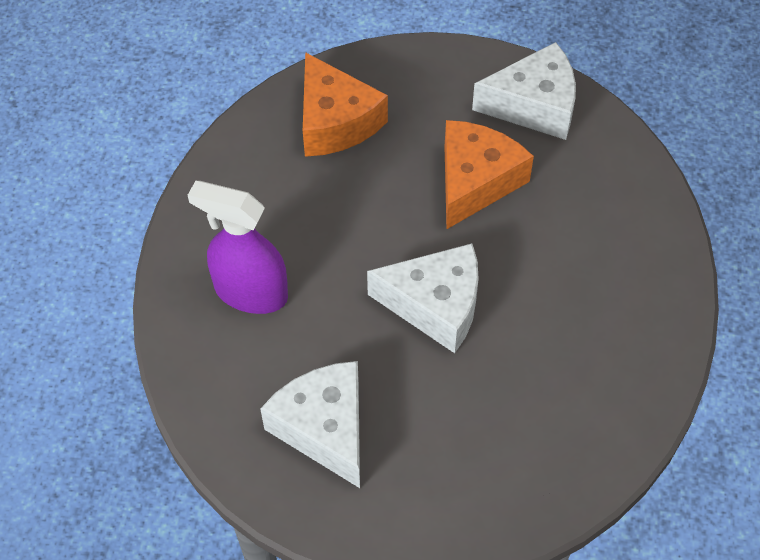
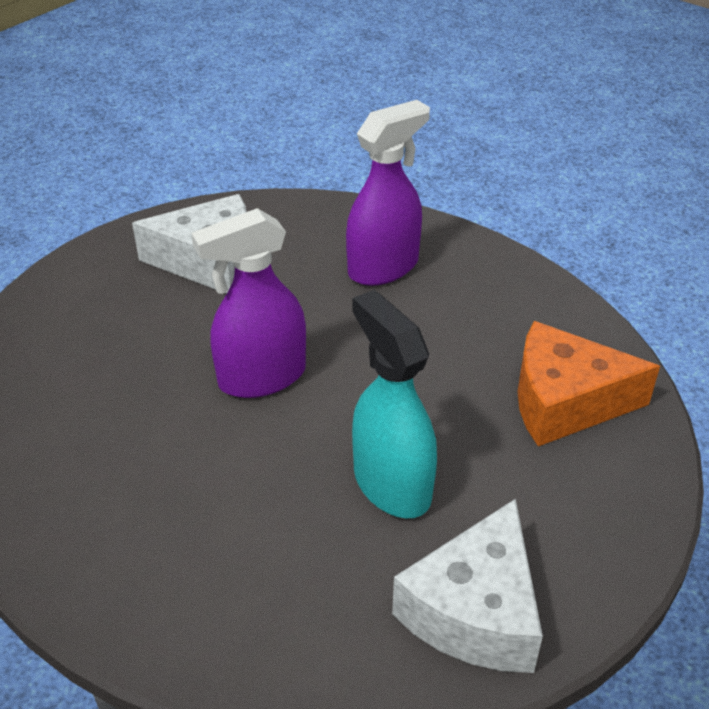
camera: 120 degrees right, 15 degrees down
white cheese [367,243,479,353] -> purple spray bottle [191,208,306,398]
orange cheese [444,120,534,229] -> turquoise spray bottle [352,290,437,518]

